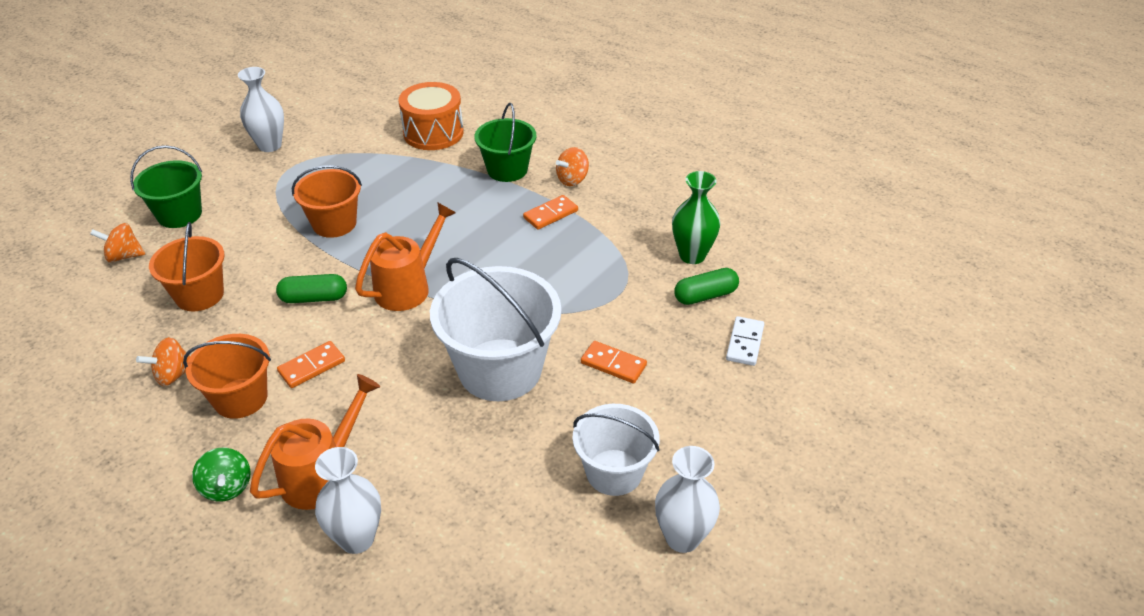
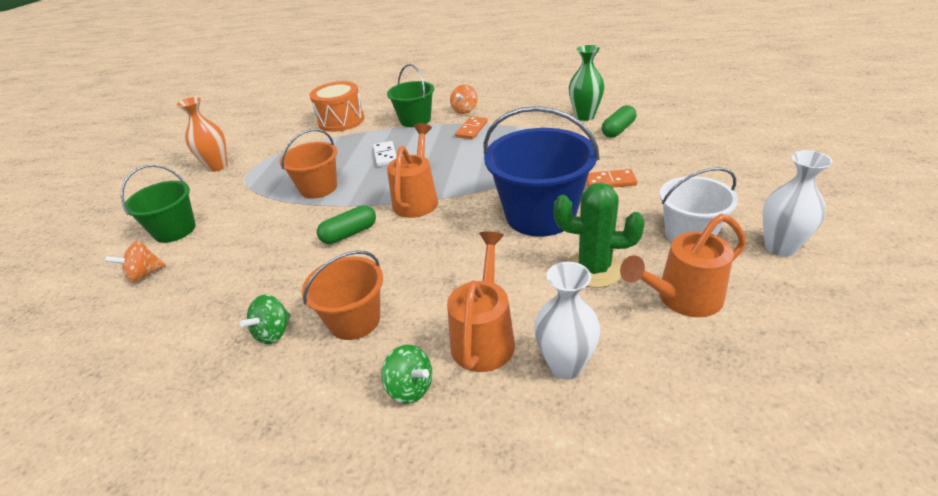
camera: 25 degrees left, 5 degrees down
orange spinning top [136,337,190,386] -> green spinning top [240,294,291,344]
orange bucket [149,222,225,311] -> none
white vase [238,67,284,152] -> orange vase [176,97,227,172]
orange domino [277,341,345,388] -> none
white bucket [430,258,561,401] -> blue bucket [484,106,599,237]
white domino [726,316,764,366] -> white domino moved to [373,141,397,167]
none -> green cactus [554,182,644,288]
none -> orange watering can [620,214,746,317]

